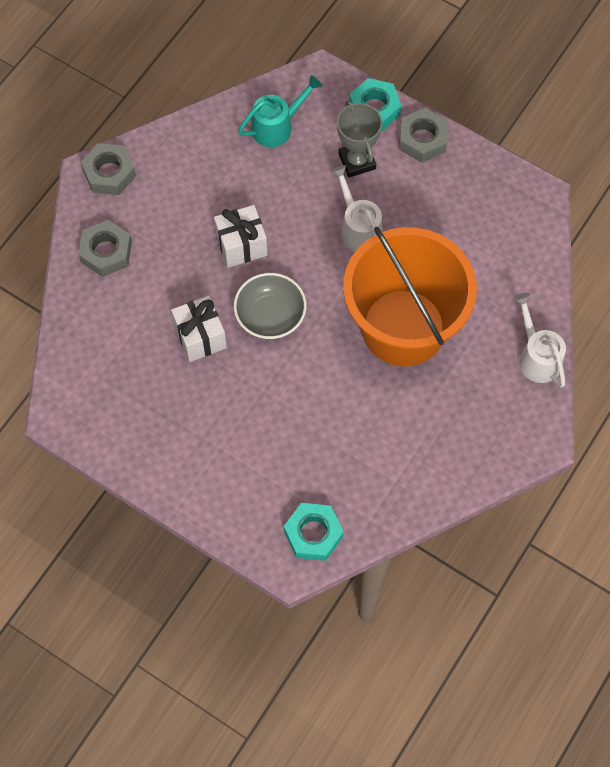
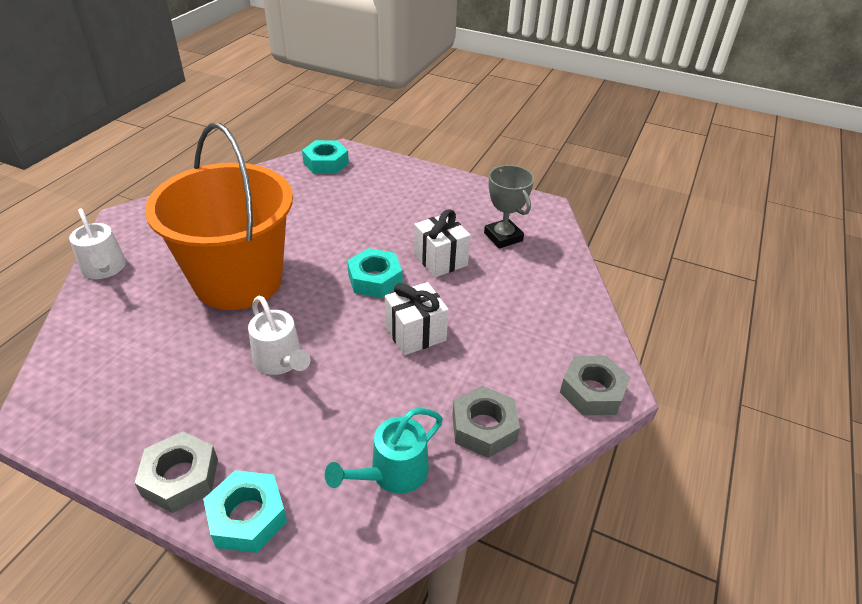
camera: 170 degrees right, 25 degrees down
grey nut [78,220,132,277] -> grey nut moved to [452,386,520,458]
grey bowl [234,273,307,339] -> turquoise nut [347,248,402,298]
grey trophy [337,100,382,177] -> grey trophy moved to [484,165,534,249]

